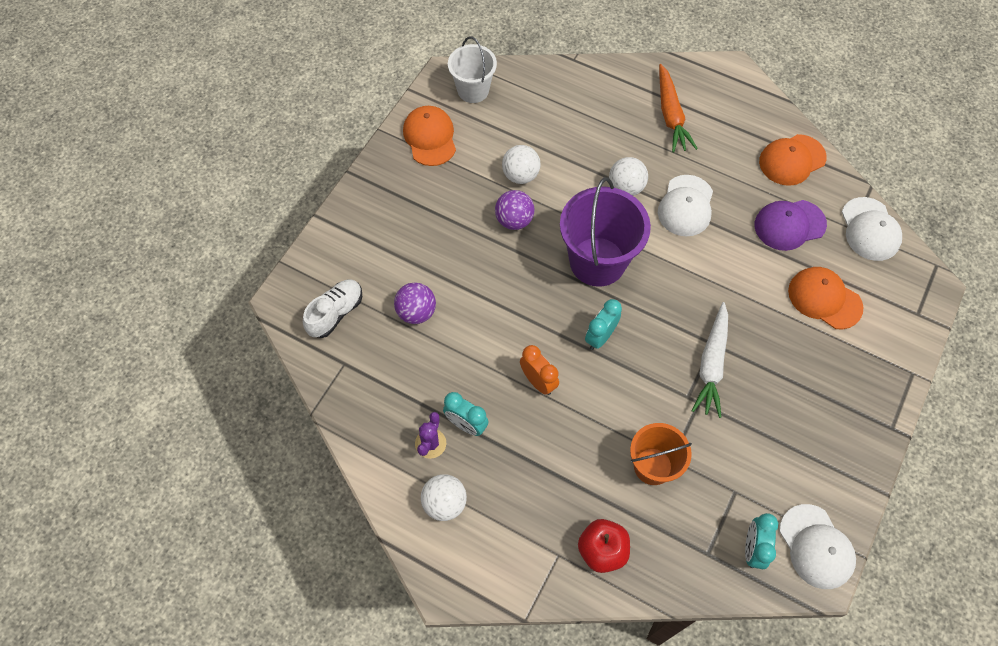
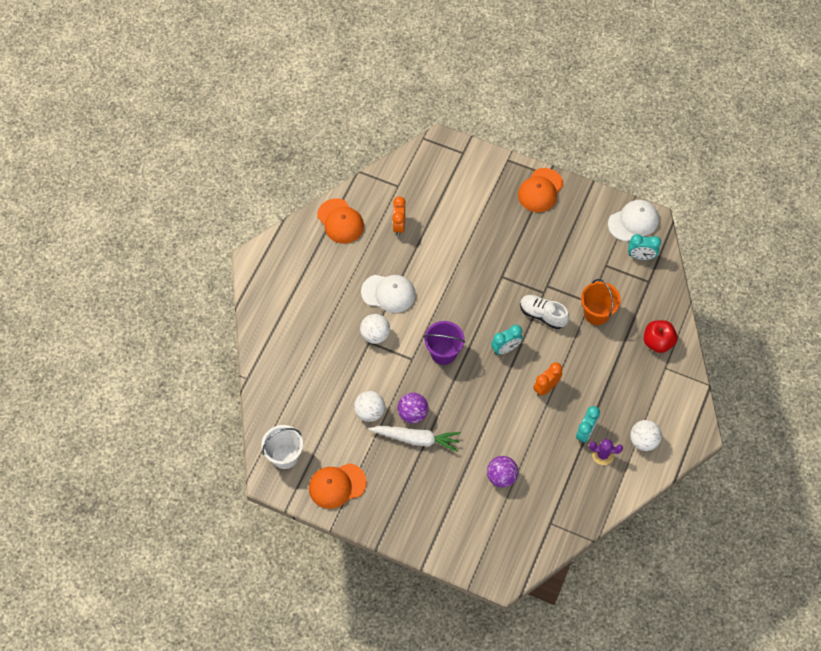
camera: 95 degrees left, 0 degrees up
white shoe [303,279,362,338] -> white shoe moved to [520,295,569,329]
purple bucket [560,177,651,287] -> purple bucket [424,321,465,365], size x0.62
turquoise clock [585,299,622,350] -> turquoise clock turned 60 degrees counterclockwise [491,325,523,355]
orange carrot [659,64,698,153] -> none
white carrot [692,302,728,418] -> white carrot moved to [369,426,461,452]
purple cap [755,200,827,251] -> orange clock [392,196,406,236]
orange cap [788,267,863,329] -> orange cap moved to [518,168,564,212]
white cap [842,197,902,261] -> none

